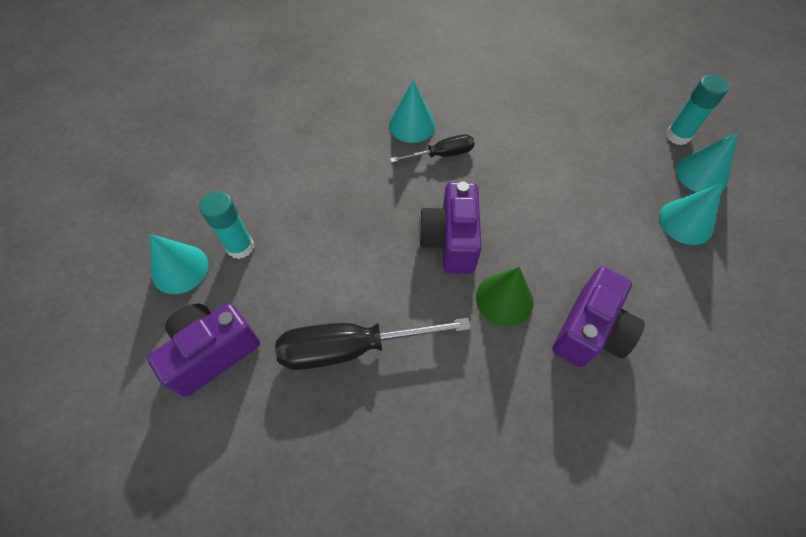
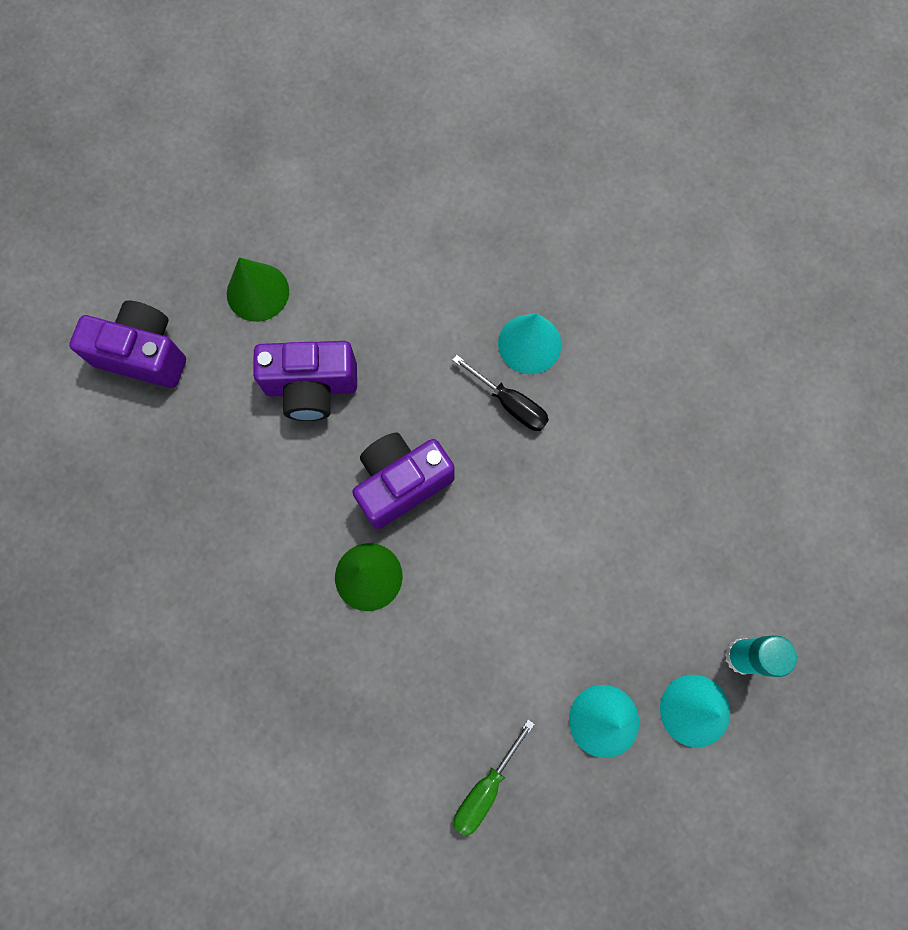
camera: 55 degrees right, 15 degrees up
turquoise cone [149,234,208,294] -> none
turquoise glue stick [199,191,254,259] -> green cone [227,257,289,322]
black screwdriver [275,318,471,370] -> none
purple camera [552,267,645,367] -> purple camera moved to [253,341,357,421]
none -> green screwdriver [454,719,535,836]

